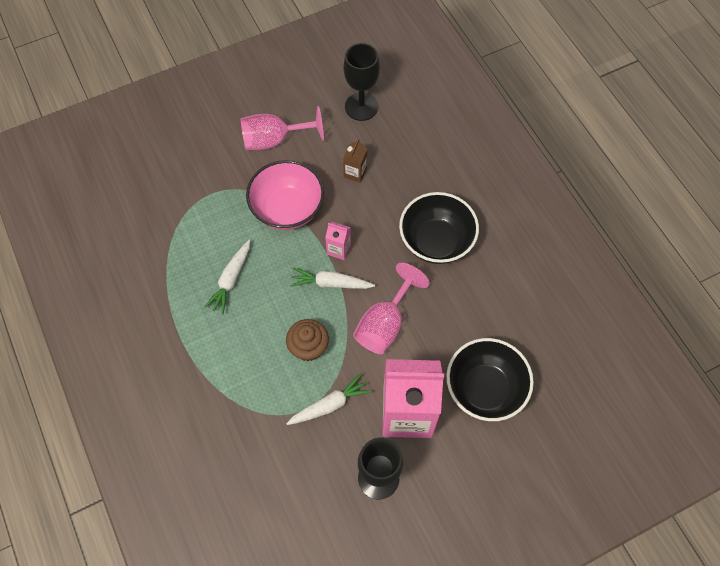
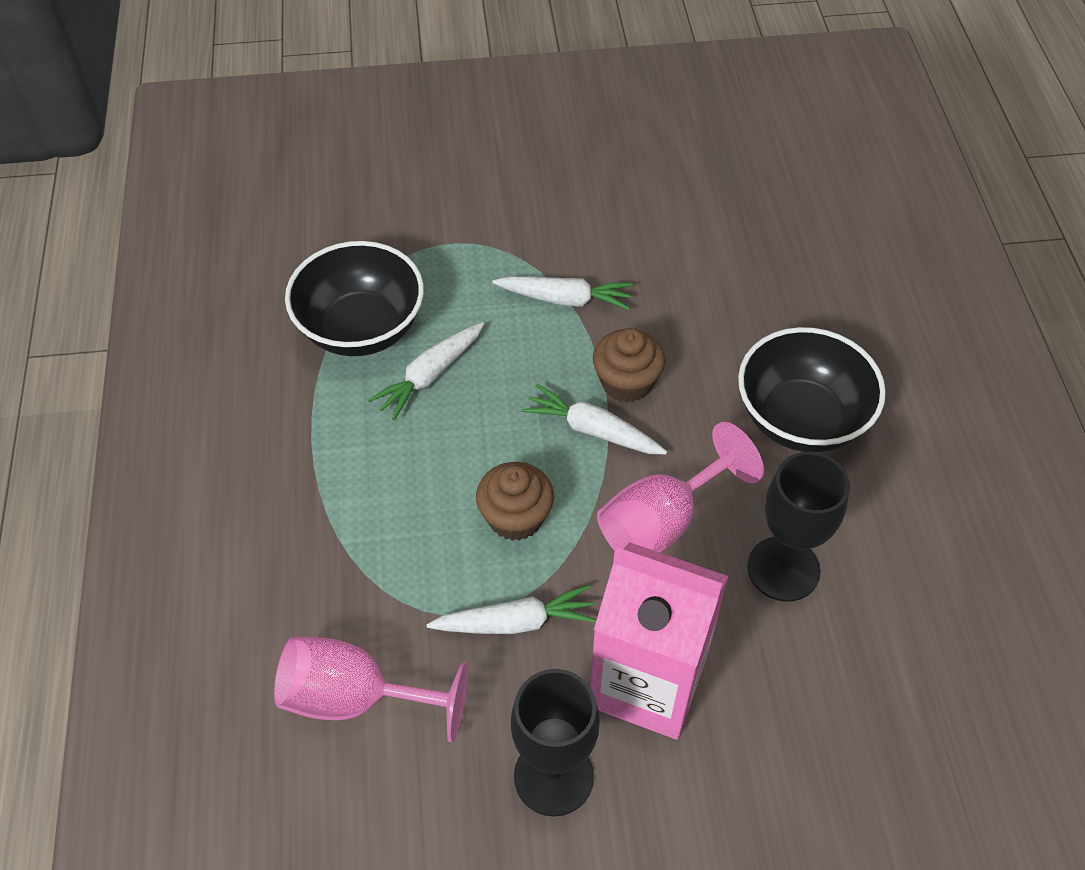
camera: 20 degrees right, 10 degrees down
pink goblet [241,106,324,150] -> pink goblet moved to [274,636,468,742]
pink bowl [246,160,324,230] -> white carrot [492,276,633,310]
pink carton [325,222,351,260] -> brown cupcake [593,328,665,403]
brown carton [343,139,367,183] -> none
black goblet [344,43,380,121] -> black goblet moved to [747,452,850,602]
black bowl [446,338,534,421] -> black bowl moved to [285,241,424,356]

